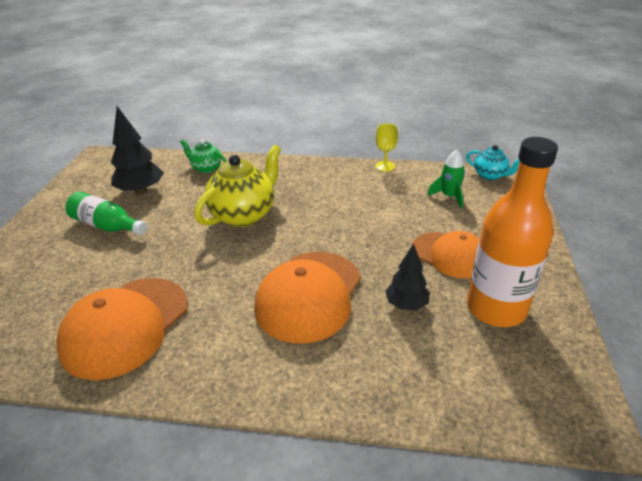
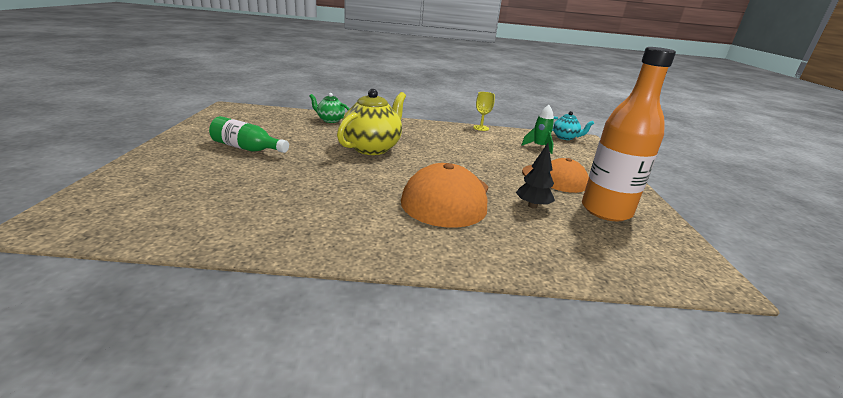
camera: 10 degrees left, 10 degrees down
orange cap [56,278,188,380] -> none
black tree [111,106,164,195] -> none

